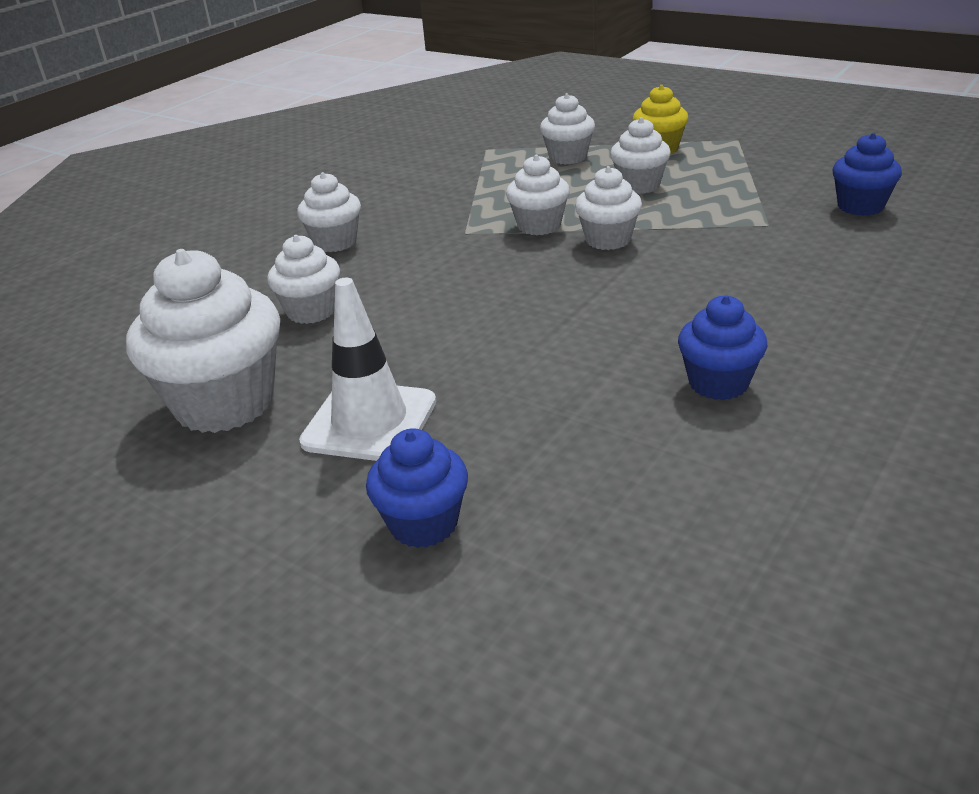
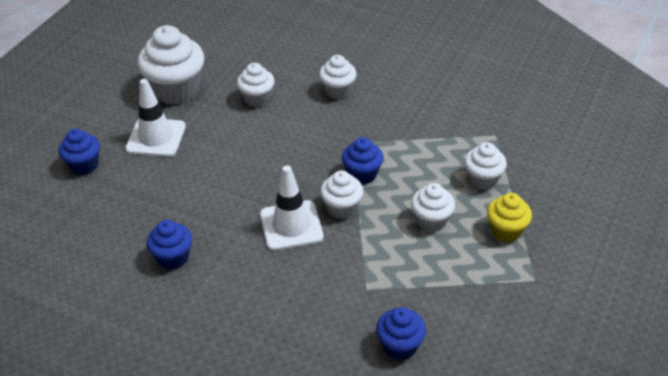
camera: 80 degrees right, 10 degrees up
white cupcake [506,155,570,235] -> blue cupcake [342,137,383,185]
none -> white traffic cone [260,165,323,251]

